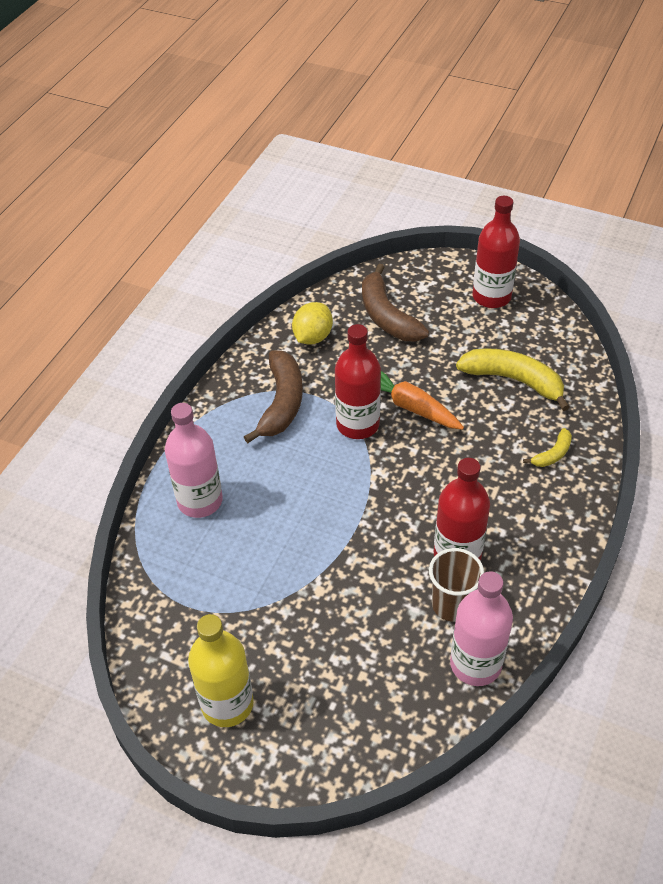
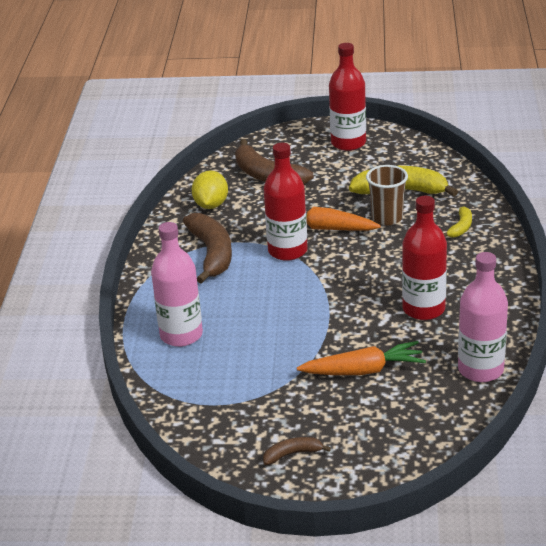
camera: 20 degrees left, 15 degrees down
yellow bottle [188,614,254,727] -> brown banana [263,437,331,465]
brown cup [429,548,484,621] -> brown cup moved to [366,165,408,225]
none -> orange carrot [297,341,426,375]

